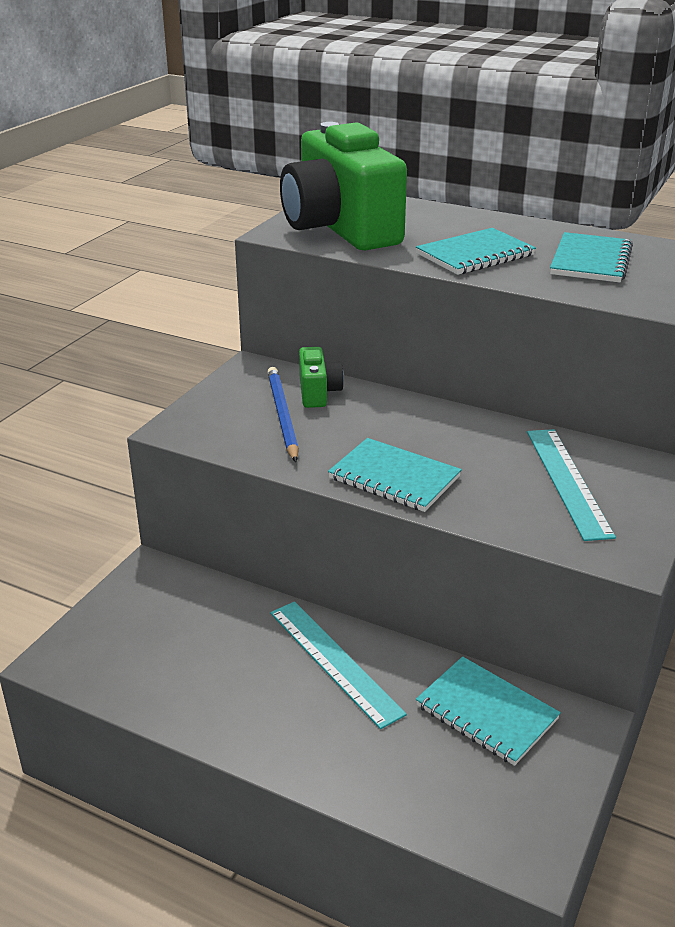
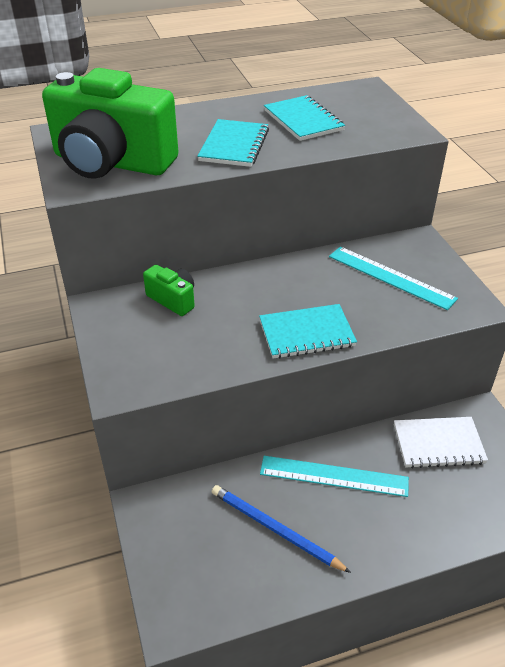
camera: 45 degrees left, 10 degrees up
blue pencil [268,367,299,462] -> blue pencil moved to [212,485,351,573]
turquoise notebook [416,656,561,766] -> white notebook [394,417,488,469]

